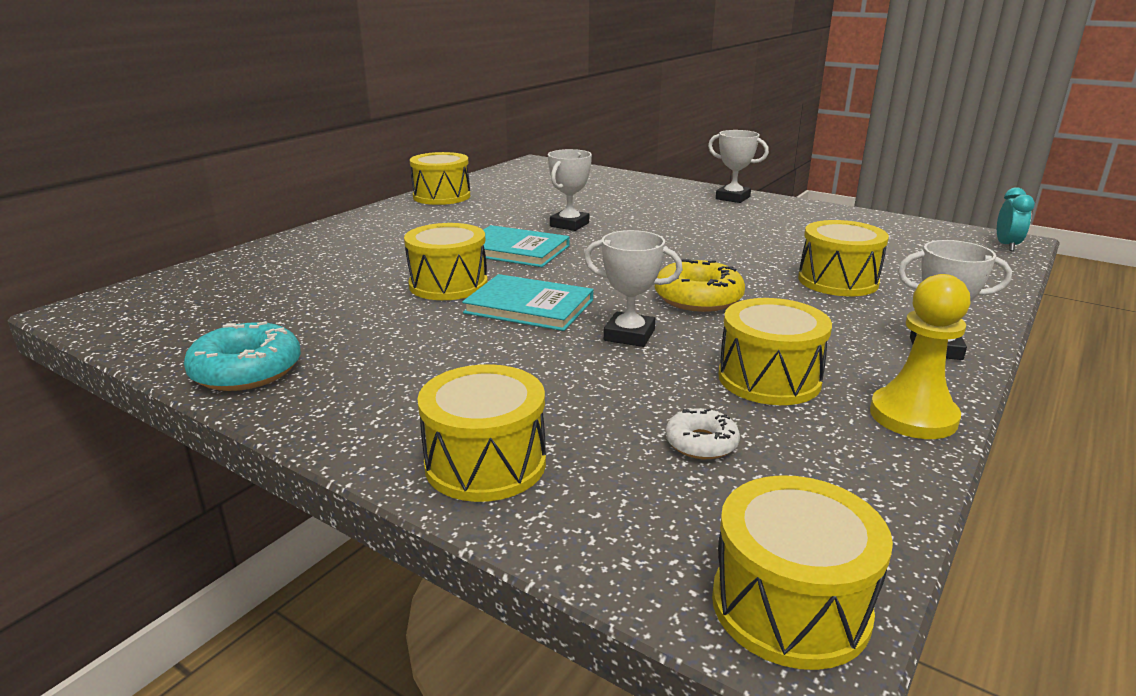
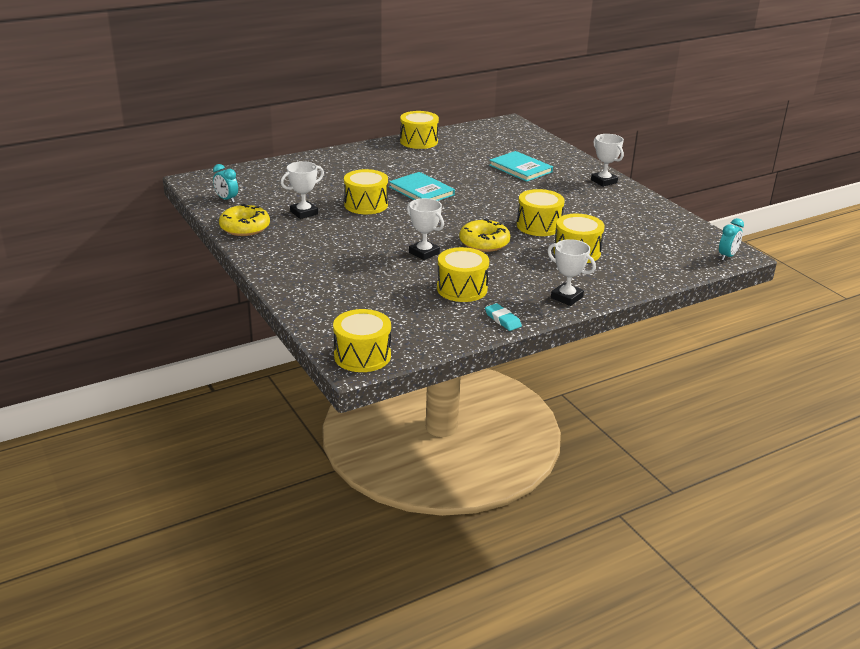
camera: 25 degrees right, 5 degrees up
turquoise donut [184,321,301,391] -> yellow donut [219,204,270,236]
yellow drum [417,364,546,502] -> yellow drum moved to [517,189,565,236]
turquoise book [462,274,594,331] -> turquoise book moved to [489,151,553,182]
white trophy [548,149,592,231] -> white trophy moved to [281,161,324,219]
white donut [665,408,740,459] -> none
yellow pawn [870,274,970,439] -> turquoise eraser [485,303,522,331]
none -> turquoise clock [213,164,238,203]

